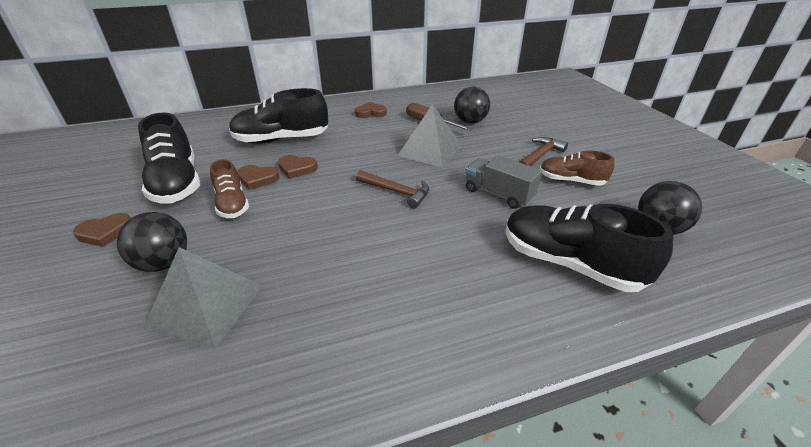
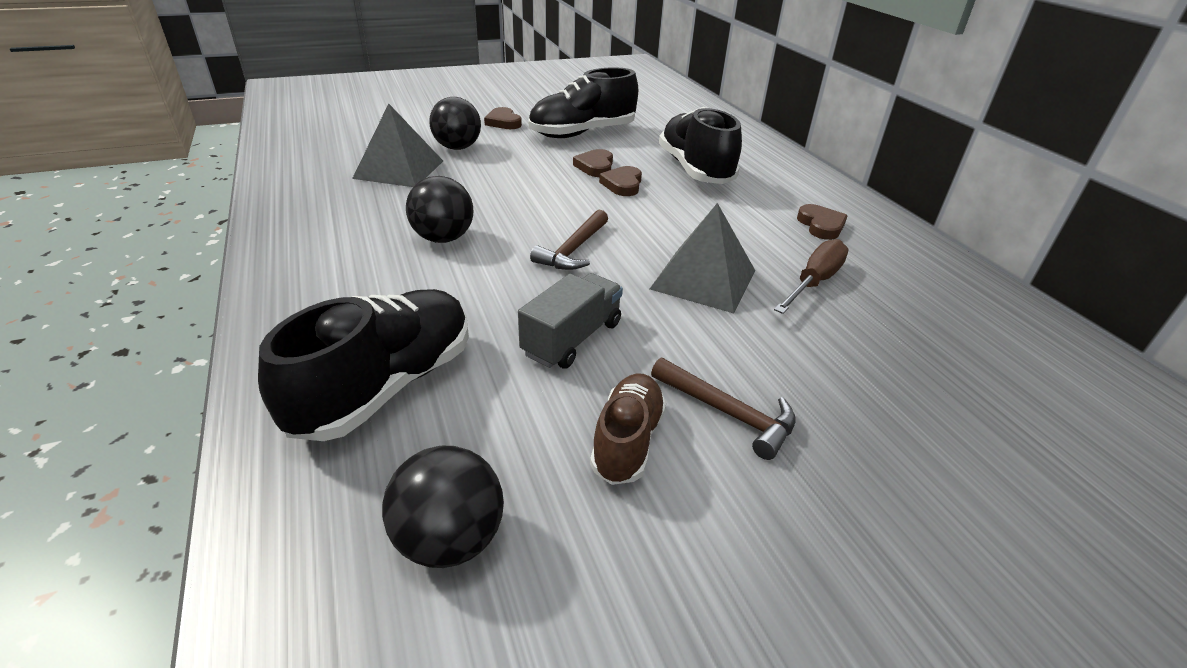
camera: 85 degrees right, 0 degrees up
brown shoe [210,159,249,218] -> none
black ball [454,87,490,124] -> black ball moved to [406,176,473,243]

